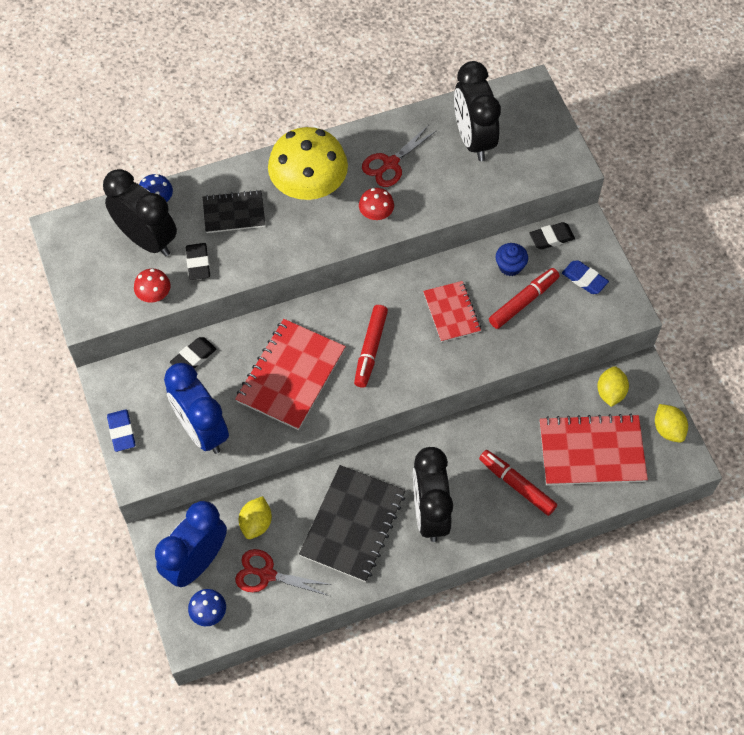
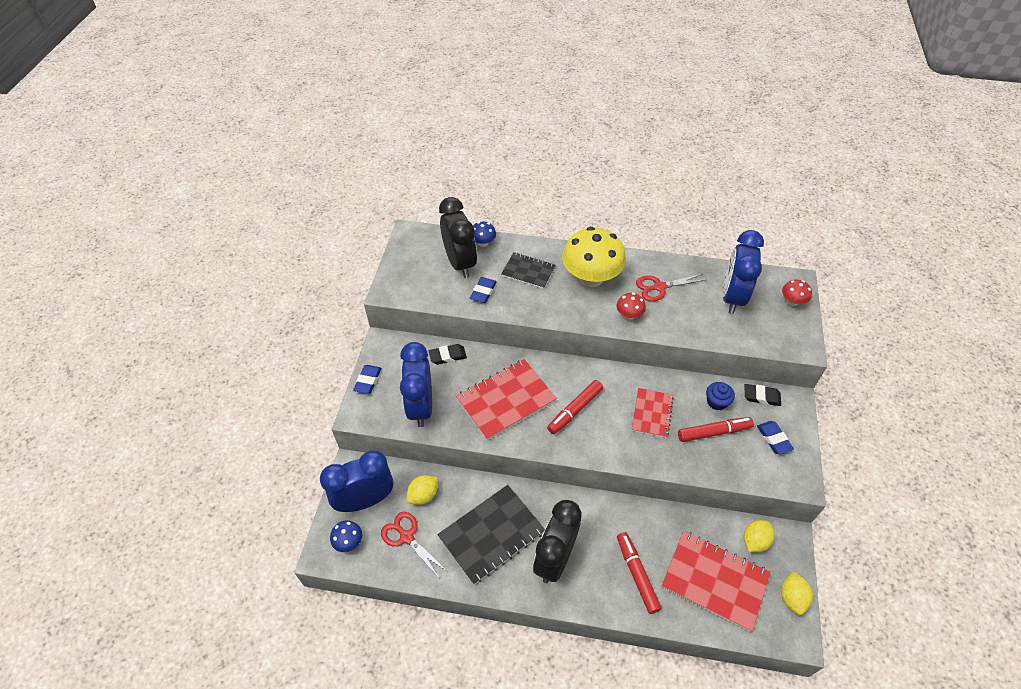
camera: 30 degrees right, 10 degrees down
red mushroom [134,269,171,303] -> red mushroom moved to [782,280,812,306]
black eraser [186,243,210,280] -> blue eraser [470,277,497,303]
black clock [454,61,501,161] -> blue clock [723,230,764,314]

